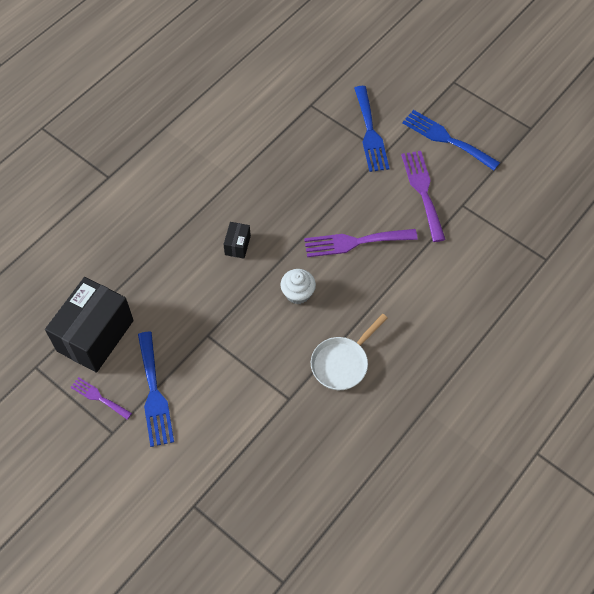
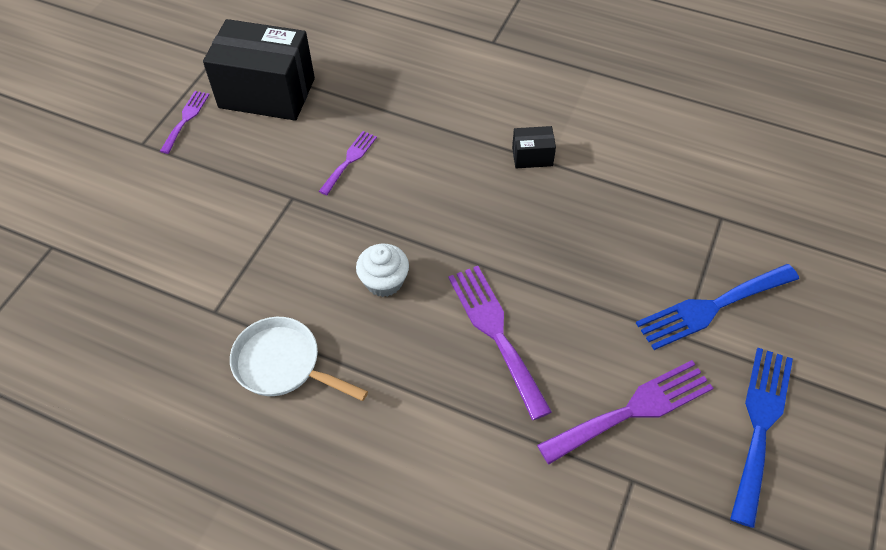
camera: 75 degrees right, 5 degrees down
blue fork [138,331,174,447] -> none
black box [223,222,251,259] -> black box moved to [512,126,556,168]
none -> purple fork [319,131,377,195]

